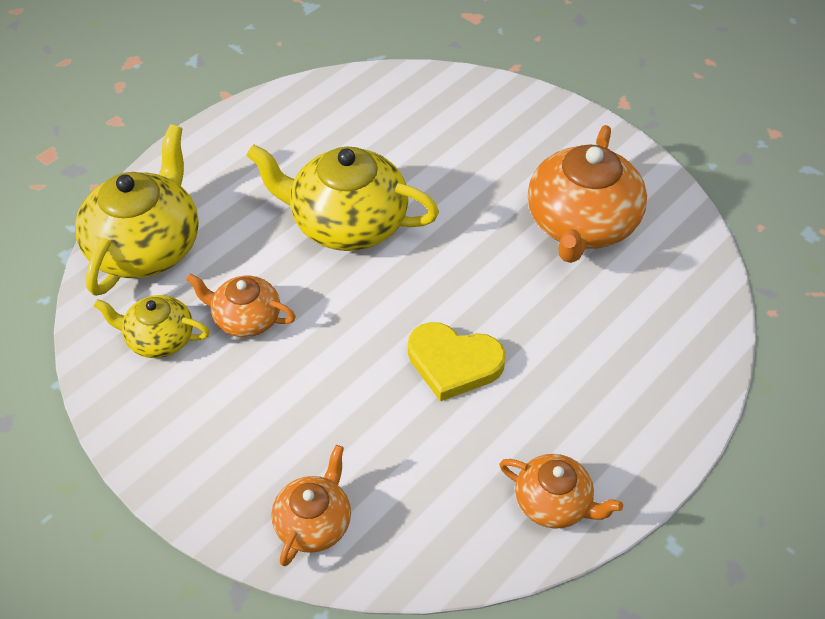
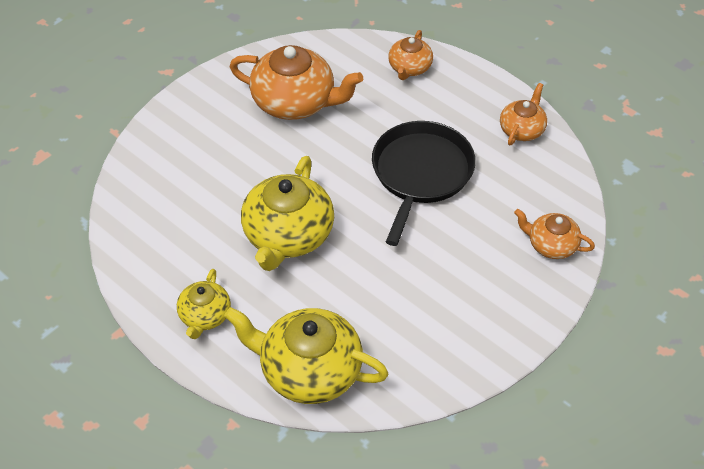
camera: 90 degrees left, 0 degrees up
yellow teapot [94,295,210,358] -> yellow teapot moved to [177,269,231,339]
orange teapot [186,274,296,337] -> orange teapot moved to [388,30,433,80]
yellow heart [408,322,506,401] -> black pan [372,121,476,246]

